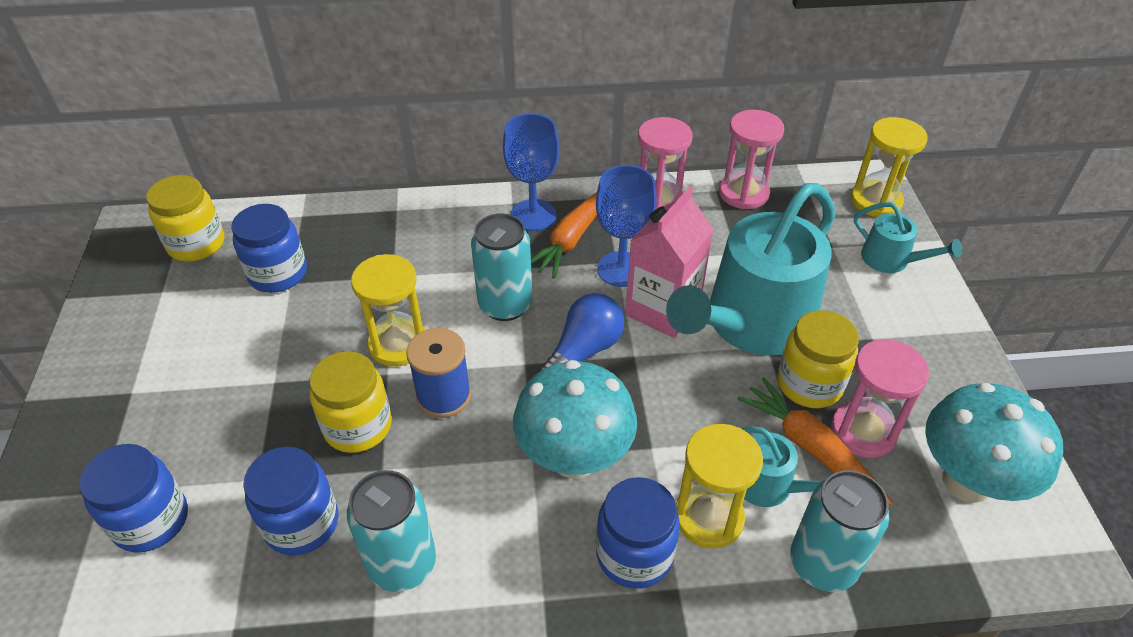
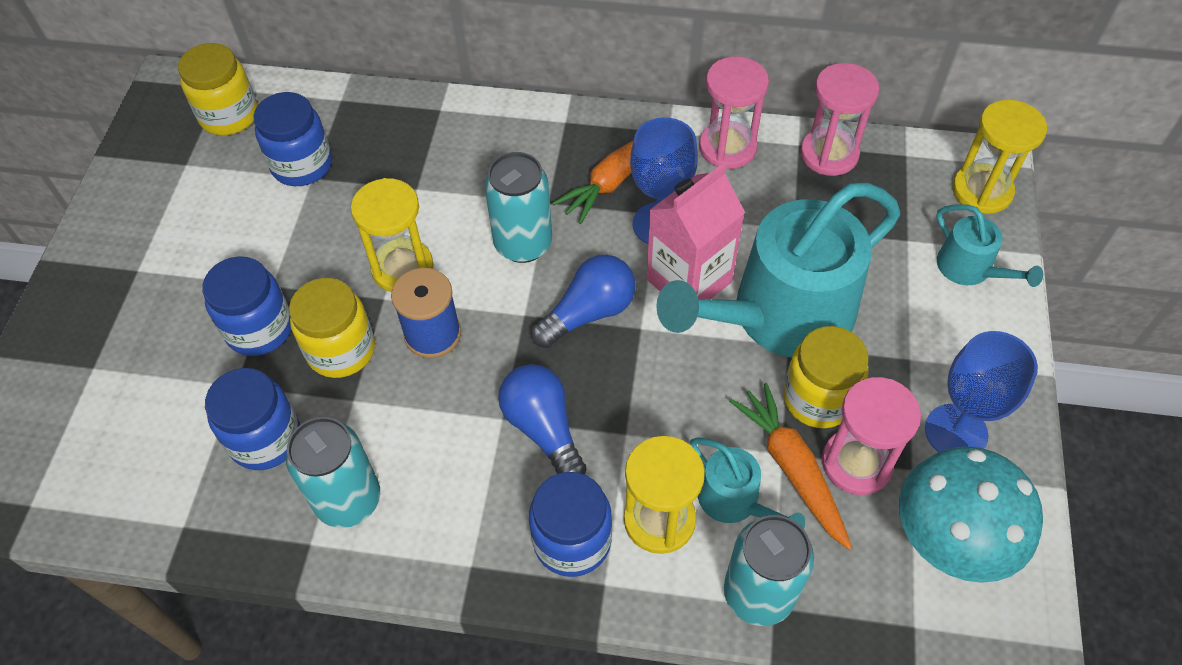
camera: 15 degrees right, 10 degrees up
blue jar [79,444,188,552] -> blue jar moved to [202,256,291,356]
blue goblet [503,113,559,231] -> blue goblet moved to [925,331,1038,452]
turquoise mushroom [513,360,637,479] -> blue light bulb [498,364,587,475]

